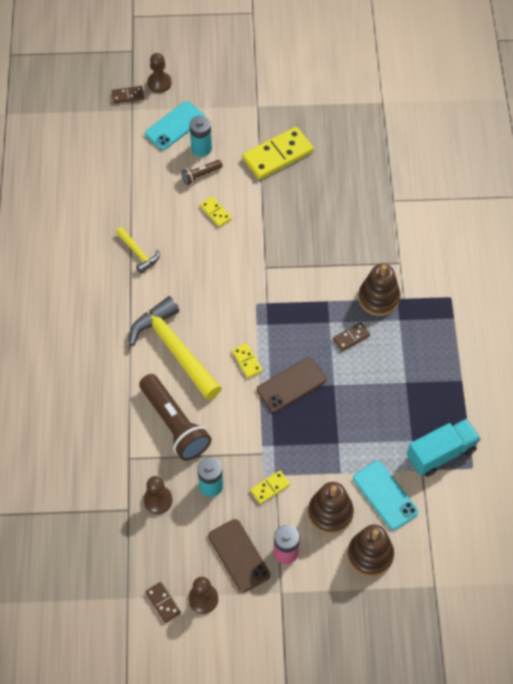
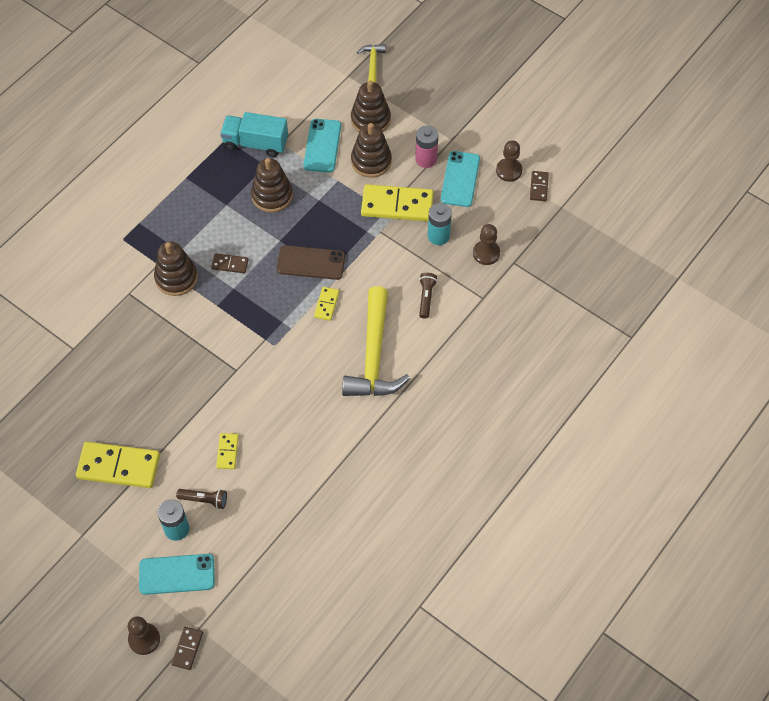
camera: 140 degrees left, 0 degrees up
brown domino [112,86,144,103] -> brown domino turned 75 degrees clockwise [172,627,203,670]
yellow hammer [116,227,160,274] -> yellow hammer moved to [357,44,386,83]
brown flashlight [139,374,211,460] -> brown flashlight [419,273,437,318], size x0.48
brown phone [208,519,270,593] -> turquoise phone [441,151,480,207]
yellow domino [250,471,290,504] -> yellow domino [361,184,434,221], size x2.06
none -> brown stacking toy [251,158,293,212]

